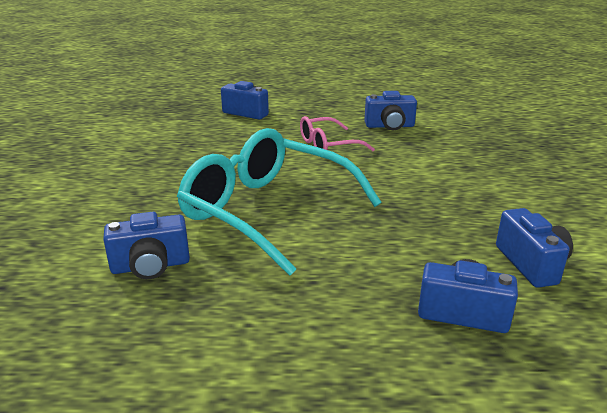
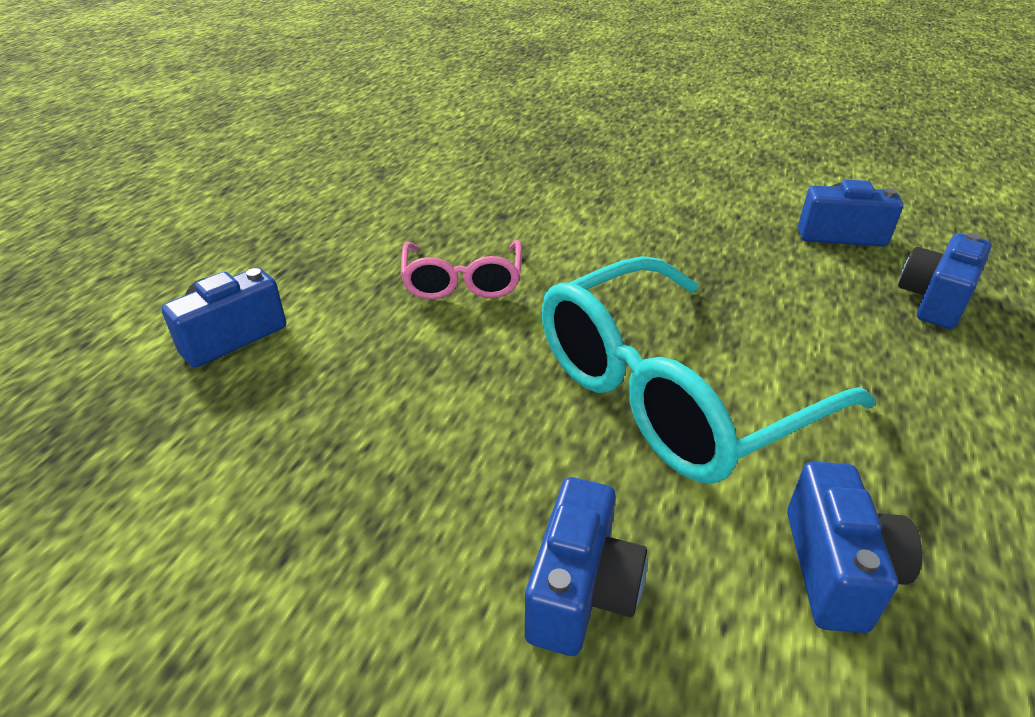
camera: 70 degrees left, 10 degrees up
blue camera [364,91,417,130] -> blue camera moved to [525,477,647,656]

